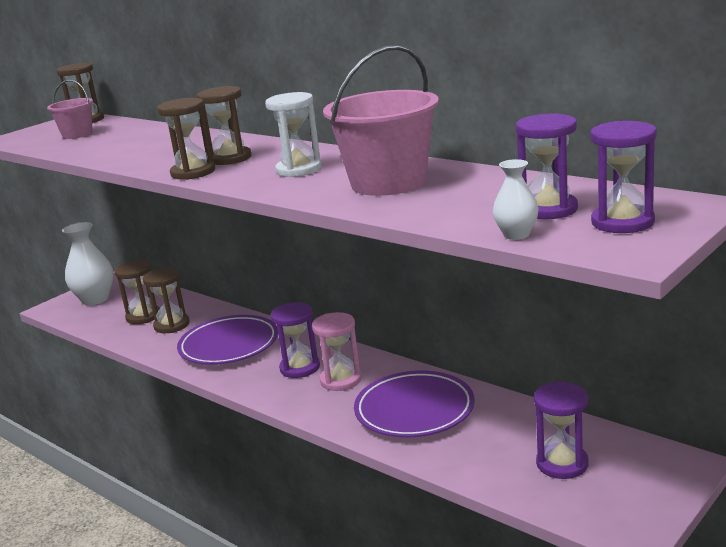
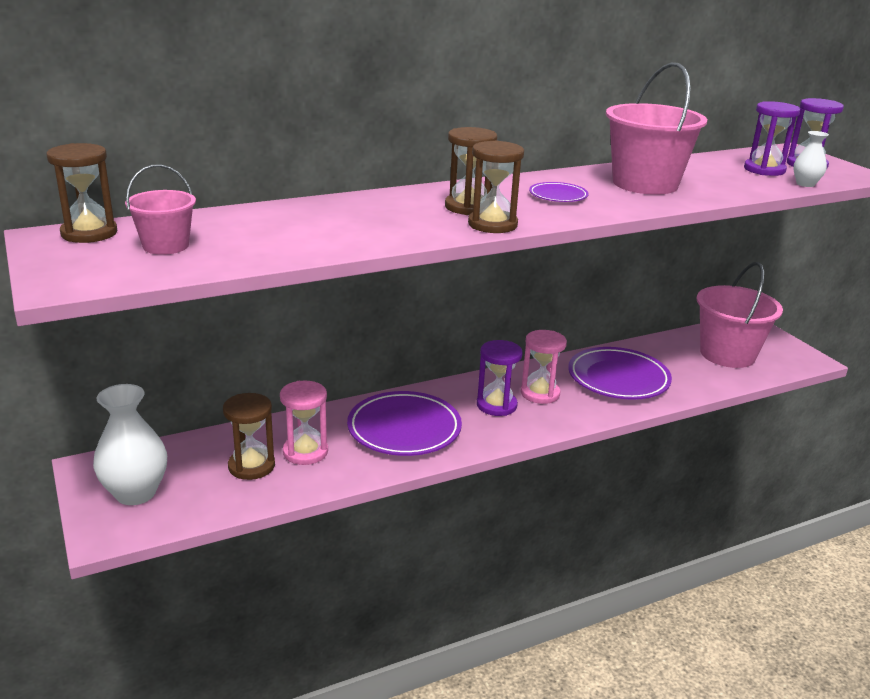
camera: 70 degrees left, 5 degrees up
brown hourglass [143,267,190,333] -> pink hourglass [280,381,328,465]
white hourglass [265,92,322,177] -> purple plate [529,182,589,202]
purple hourglass [534,382,589,479] -> pink bucket [697,262,783,368]

